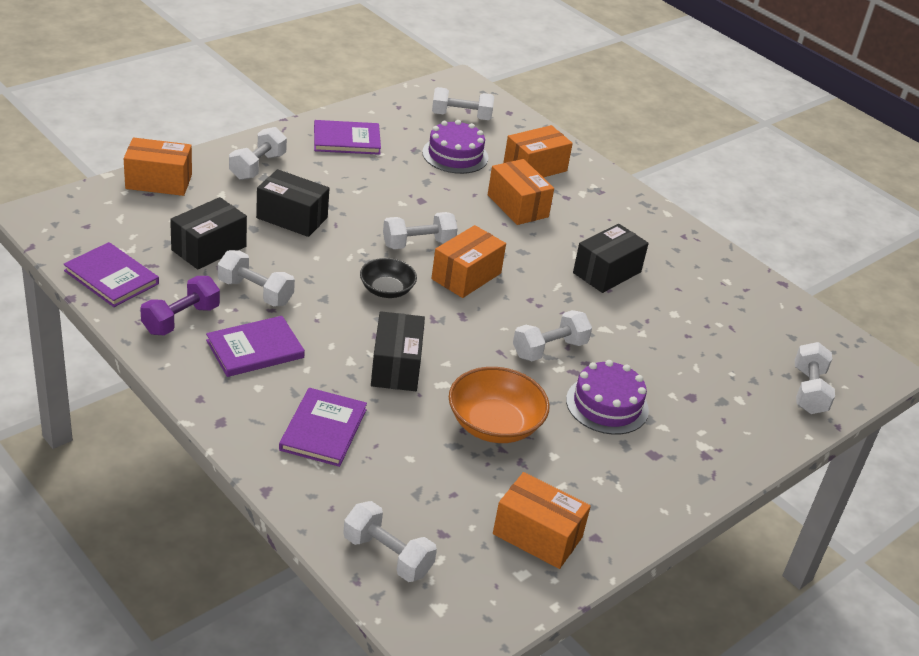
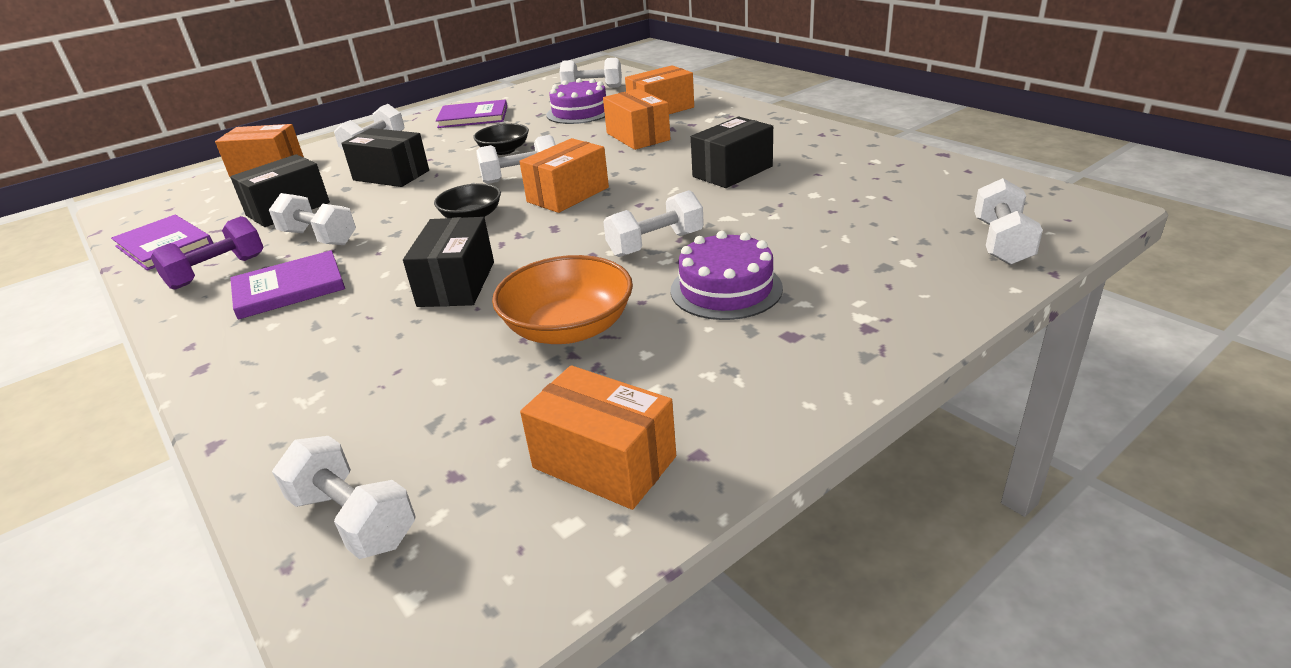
camera: 10 degrees right, 5 degrees down
purple book [279,388,367,467] -> none
none -> black bowl [473,123,529,155]

